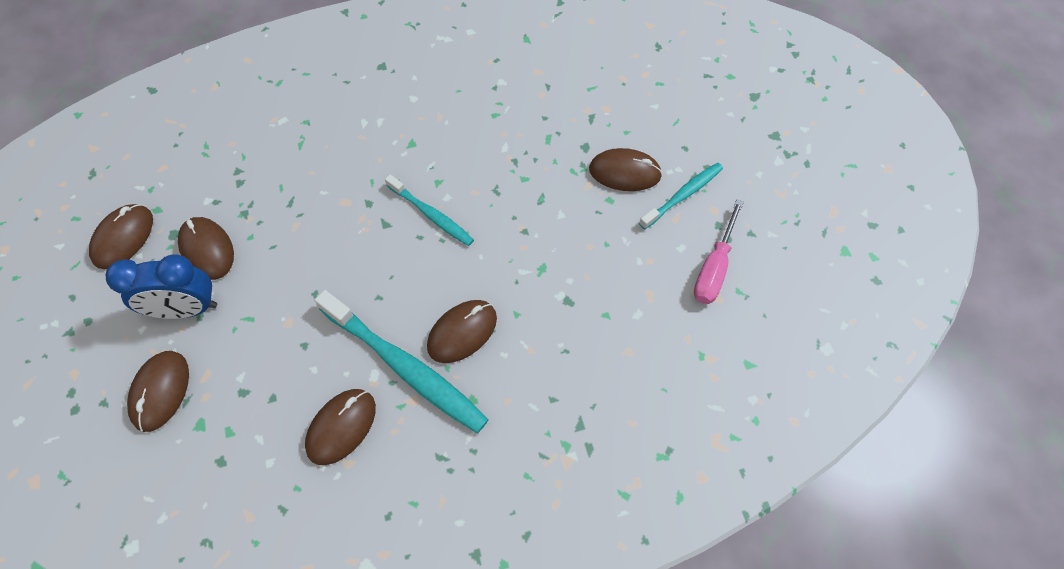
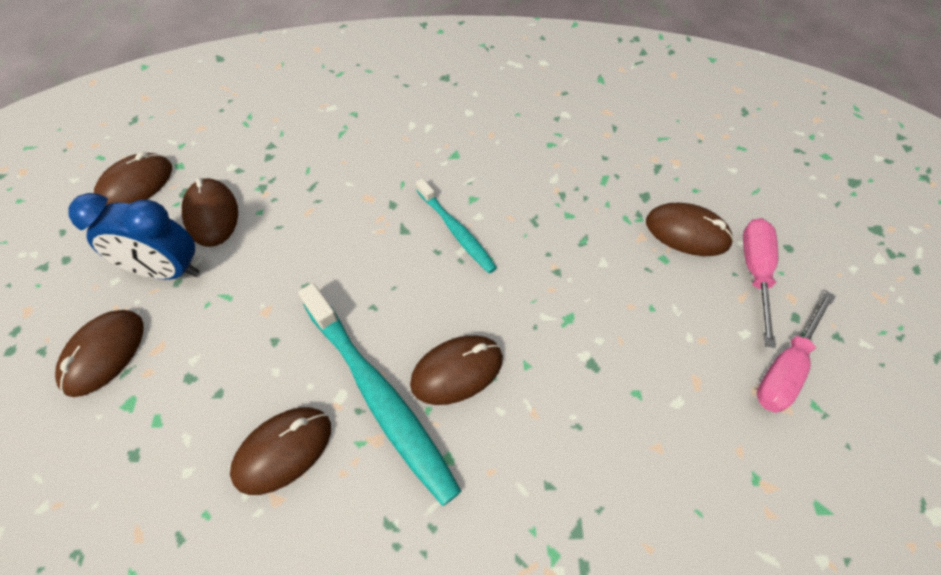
camera: 15 degrees right, 5 degrees down
turquoise toothbrush [639,163,723,230] -> pink screwdriver [743,218,778,348]

